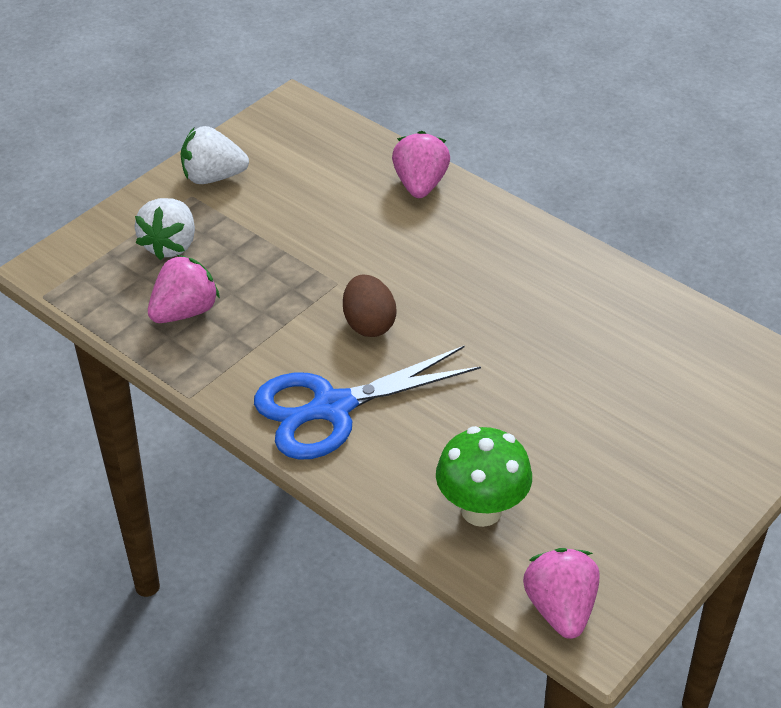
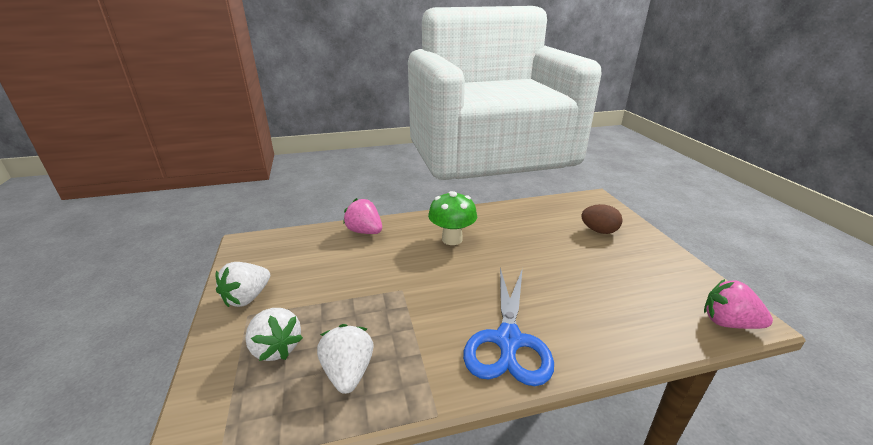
camera: 55 degrees left, 15 degrees down
pink strawberry [148,255,220,323] -> white strawberry [317,324,374,394]
brown egg [343,274,397,337] -> brown egg moved to [581,204,622,234]
green mushroom [436,426,532,527] -> green mushroom moved to [428,191,477,245]

